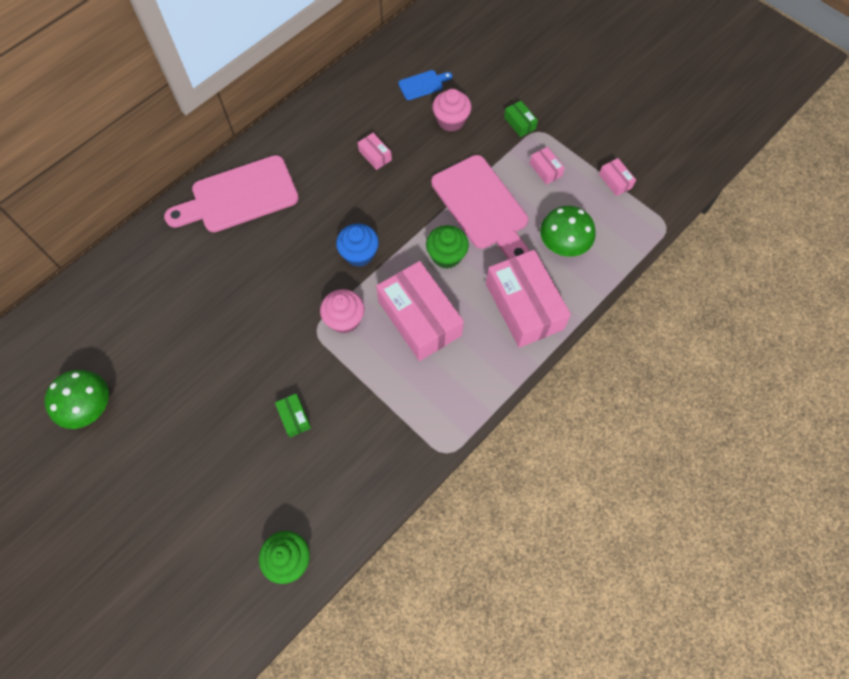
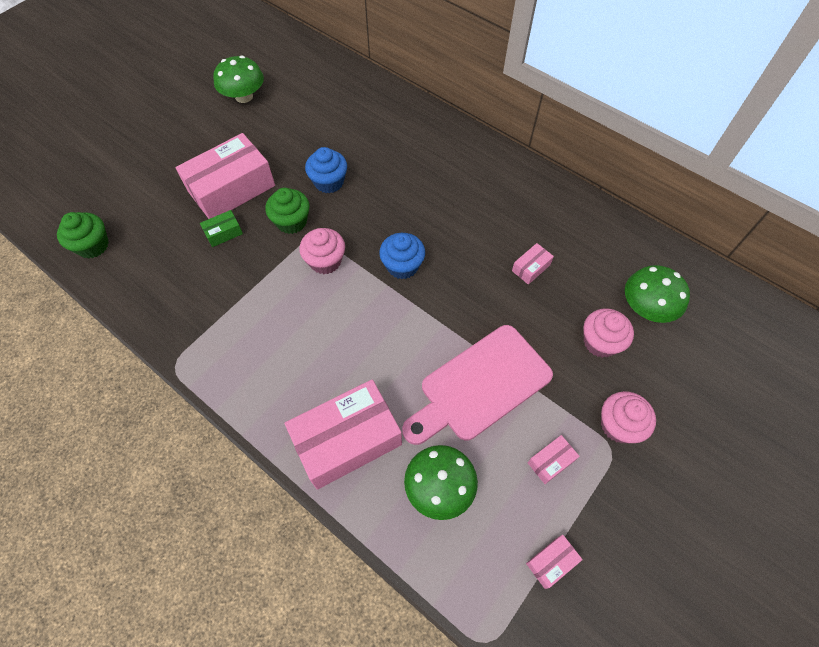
camera: 85 degrees right, 5 degrees down
pink cutting board [164,155,299,232] -> none
pink box [376,261,464,361] -> pink box moved to [175,133,275,219]
blue cutting board [398,70,452,100] -> green mushroom [625,265,690,323]
green cupcake [426,225,469,269] -> green cupcake moved to [265,188,309,234]
green box [504,101,538,137] -> pink cupcake [601,391,656,443]
none -> blue cupcake [305,147,347,193]

